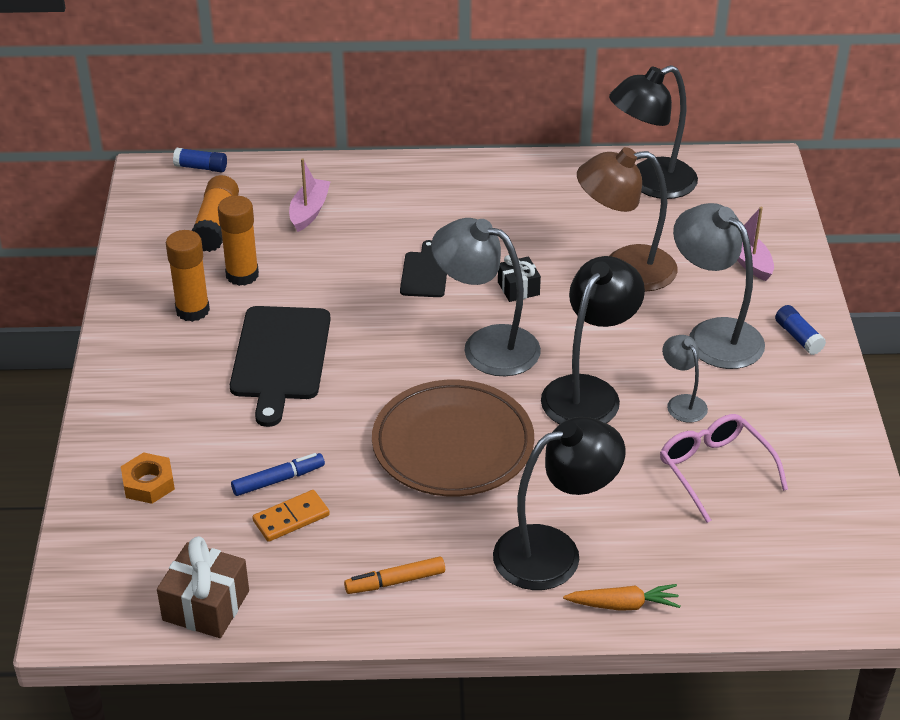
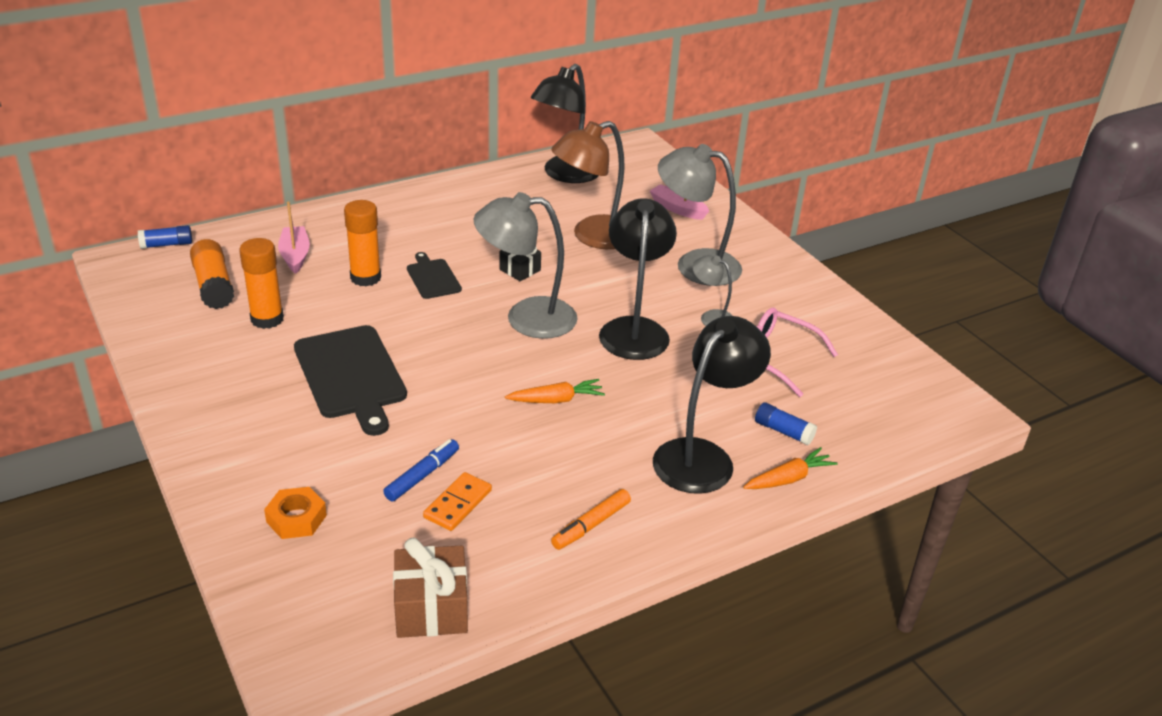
camera: 30 degrees left, 5 degrees down
orange glue stick [166,230,210,322] -> orange glue stick moved to [344,200,381,286]
brown plate [372,380,534,496] -> orange carrot [505,379,605,403]
blue glue stick [775,305,826,355] -> blue glue stick moved to [755,402,817,445]

